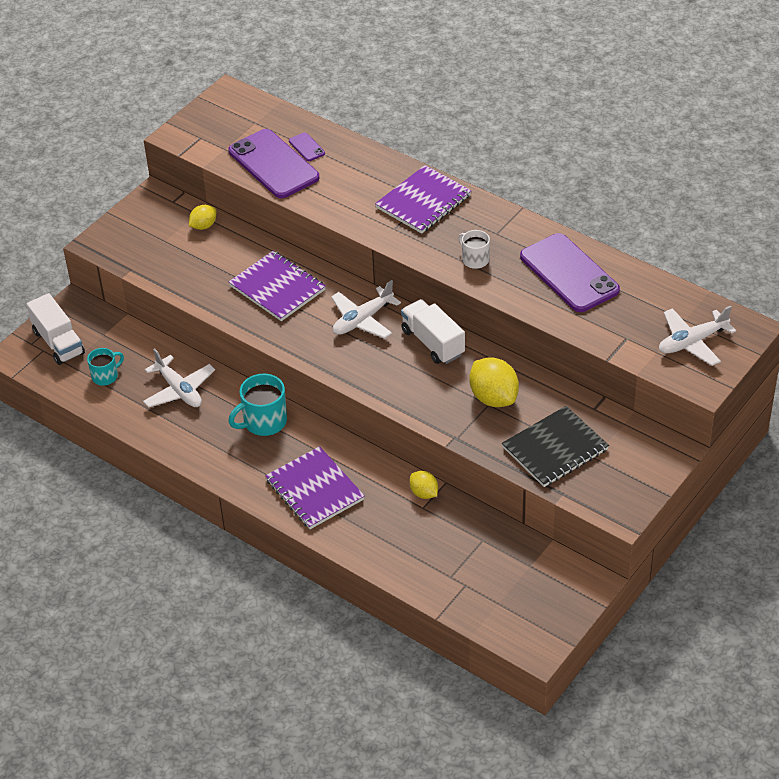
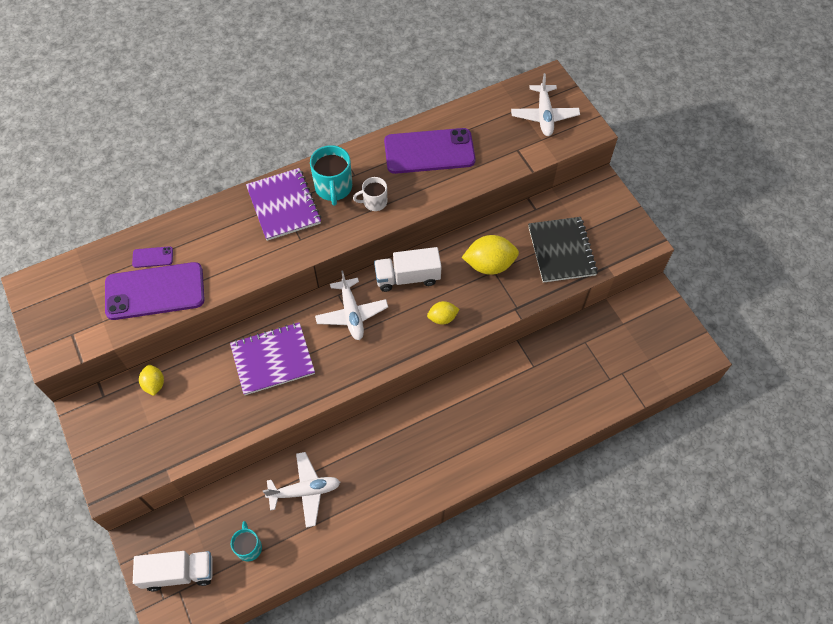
camera: 65 degrees left, 15 degrees up
turquoise mug [228,374,287,436] -> turquoise mug moved to [310,145,352,206]
purple notebook [265,446,365,529] -> none
yellow lemon [409,471,438,499] -> yellow lemon moved to [427,301,460,324]

